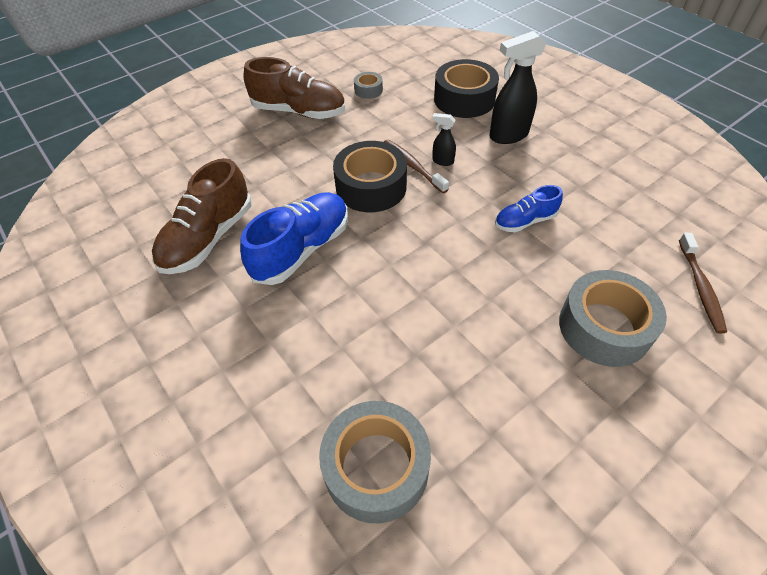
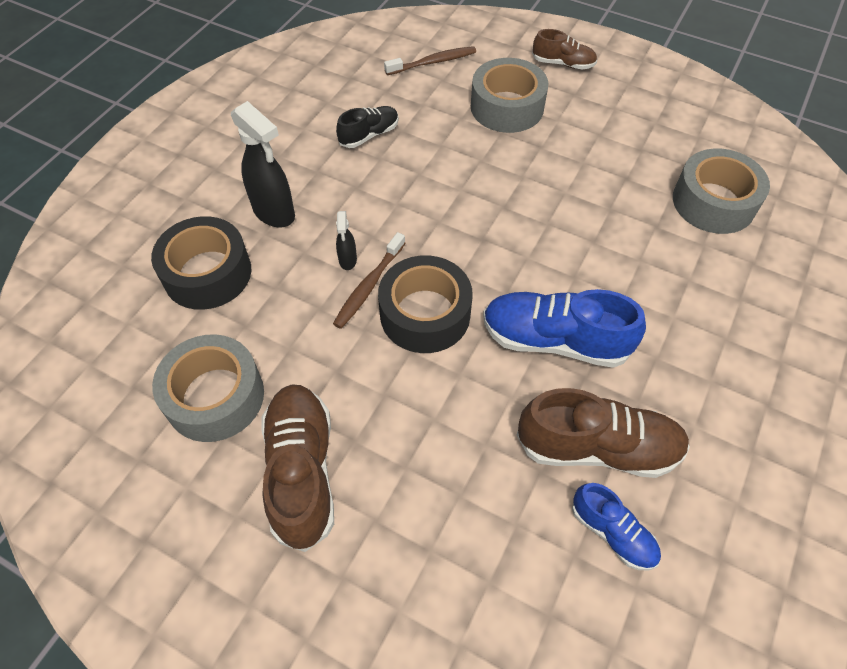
camera: 115 degrees left, 5 degrees up
grey tape [354,72,383,99] -> grey tape [152,334,264,442], size x2.09
blue shoe [495,185,563,232] -> blue shoe moved to [572,483,661,571]
none -> black shoe [336,106,399,148]
none -> brown shoe [532,29,597,70]

